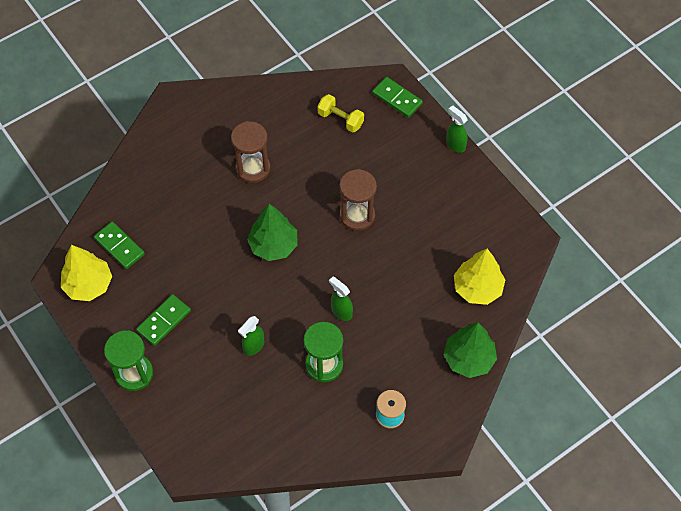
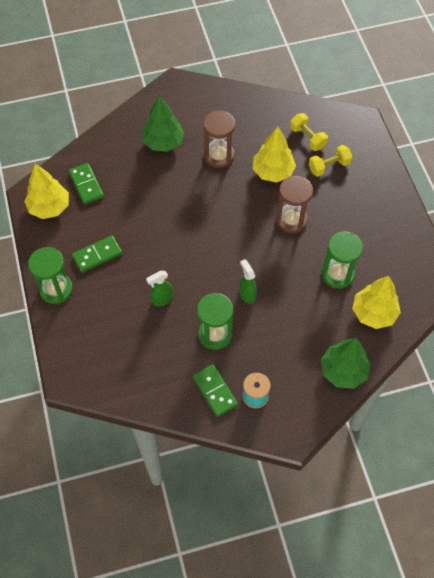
camera: 20 degrees right, 0 degrees up
green tree [247,204,298,261] -> green tree moved to [142,96,184,152]
green domino [372,77,423,118] -> green domino moved to [193,364,238,417]
green spray bottle [446,105,468,153] -> none
none -> yellow tree [253,126,296,183]
none -> yellow dumbbell [309,145,352,177]
none -> green hourglass [321,231,363,289]

